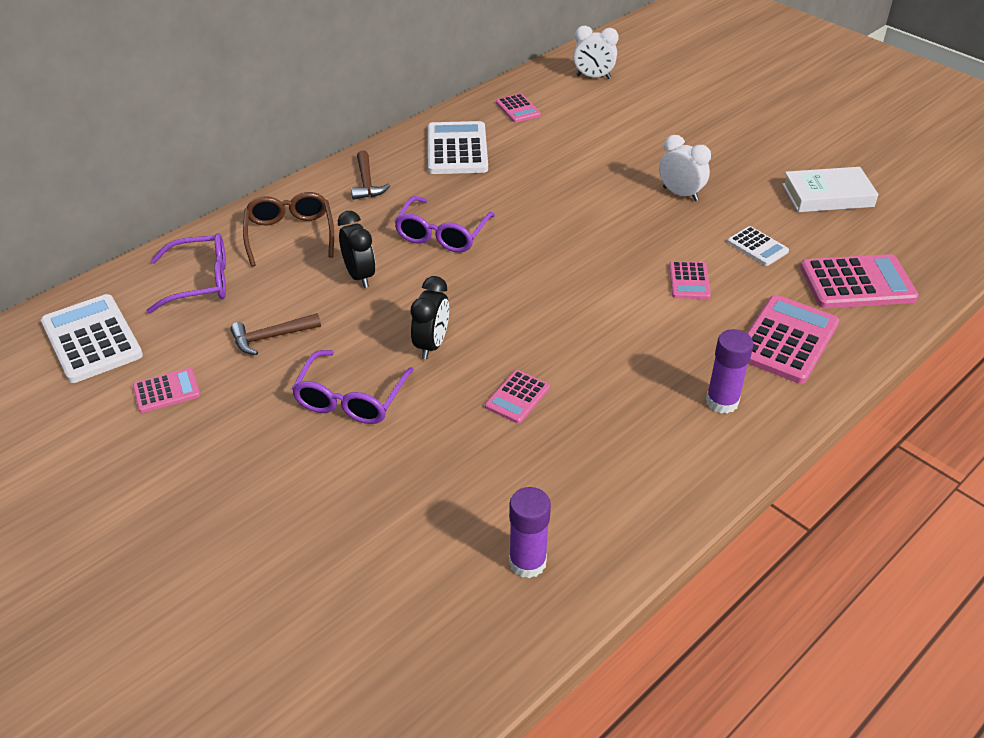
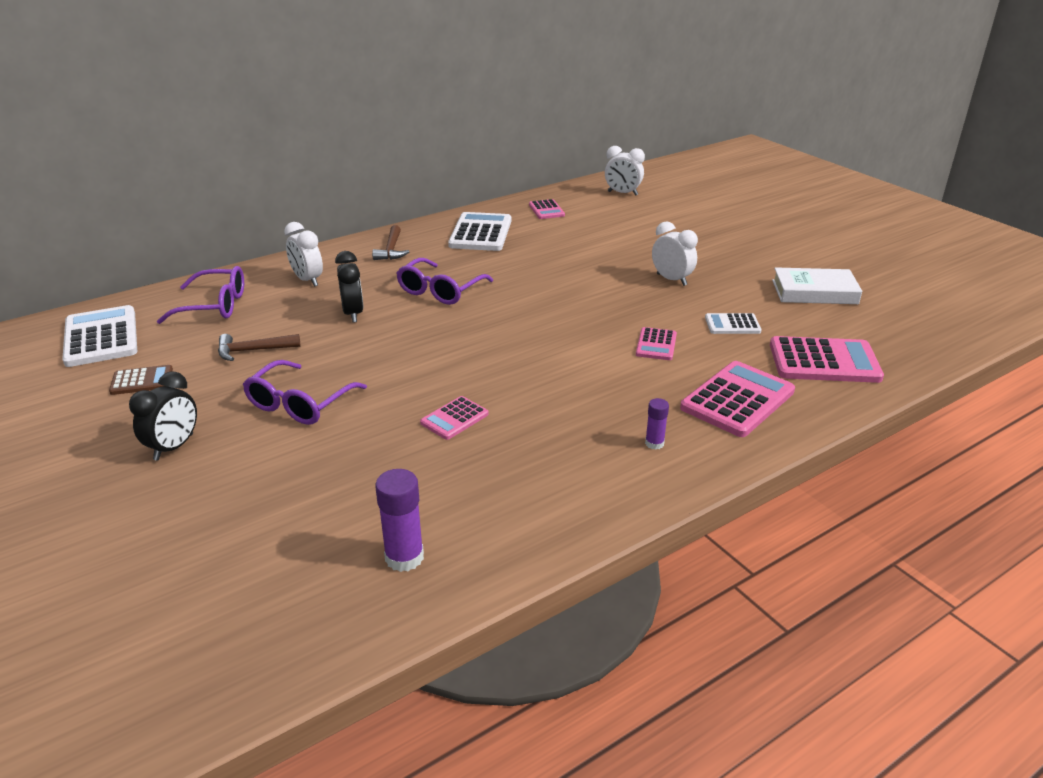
camera: 10 degrees right, 10 degrees down
pink calculator [133,368,200,413] -> brown calculator [109,365,173,395]
brown glasses [243,192,334,267] -> white clock [284,222,323,287]
black clock [411,276,449,359] -> black clock moved to [129,372,197,461]
purple glue stick [706,329,754,414] -> purple glue stick [645,398,669,450], size x0.58
white calculator [727,226,789,266] -> white calculator turned 120 degrees clockwise [705,313,761,334]

